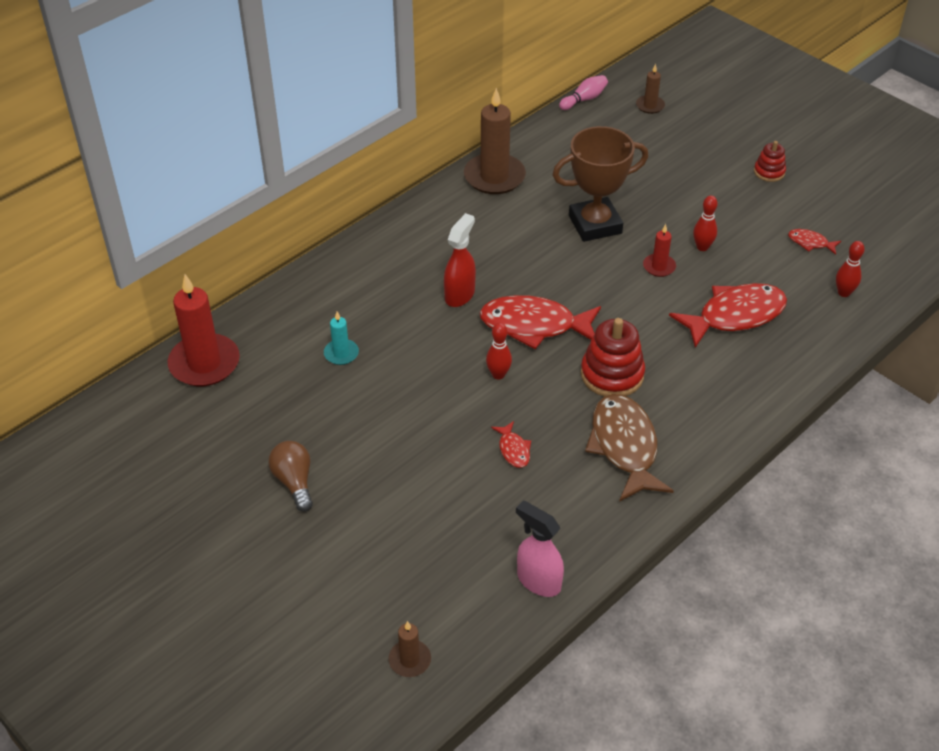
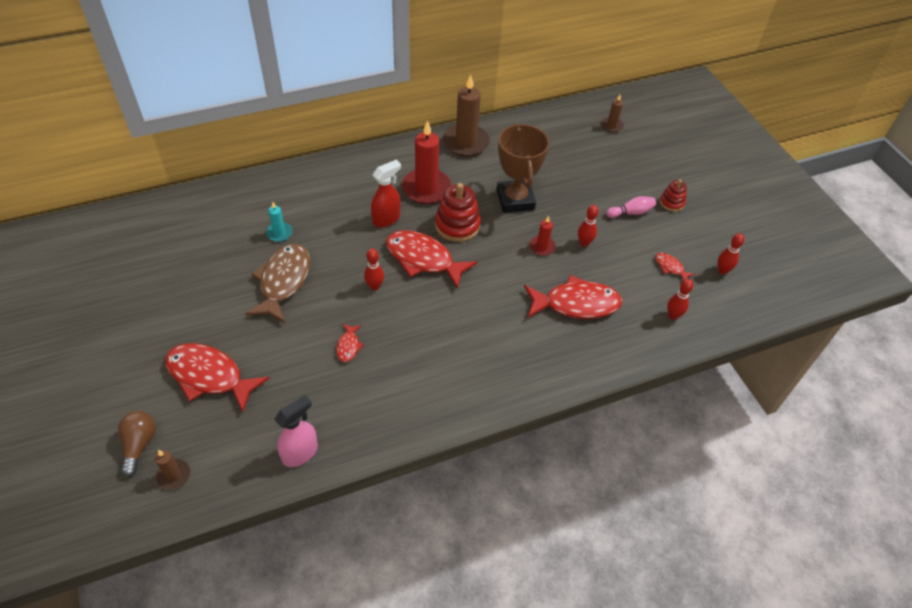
camera: 20 degrees right, 5 degrees up
red candle [167,274,240,386] -> red candle moved to [402,120,452,204]
brown light bulb [268,441,313,512] -> brown light bulb moved to [118,411,156,477]
pink spray bottle [516,500,564,597] -> pink spray bottle turned 75 degrees clockwise [274,395,318,467]
brown trophy [552,126,648,242] -> brown trophy turned 75 degrees clockwise [497,123,549,213]
pink bowling pin [559,75,608,110] -> pink bowling pin moved to [606,196,656,218]
red stacking toy [581,318,645,397] -> red stacking toy moved to [435,183,481,242]
brown fish [585,394,674,502] -> brown fish moved to [245,244,310,323]
none -> red fish [165,343,269,412]
none -> red bowling pin [717,233,744,275]

